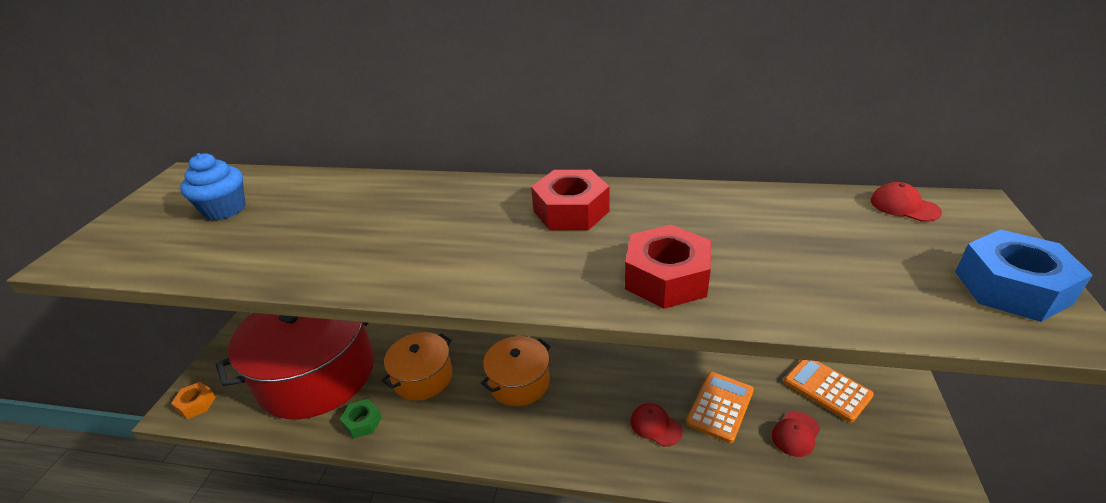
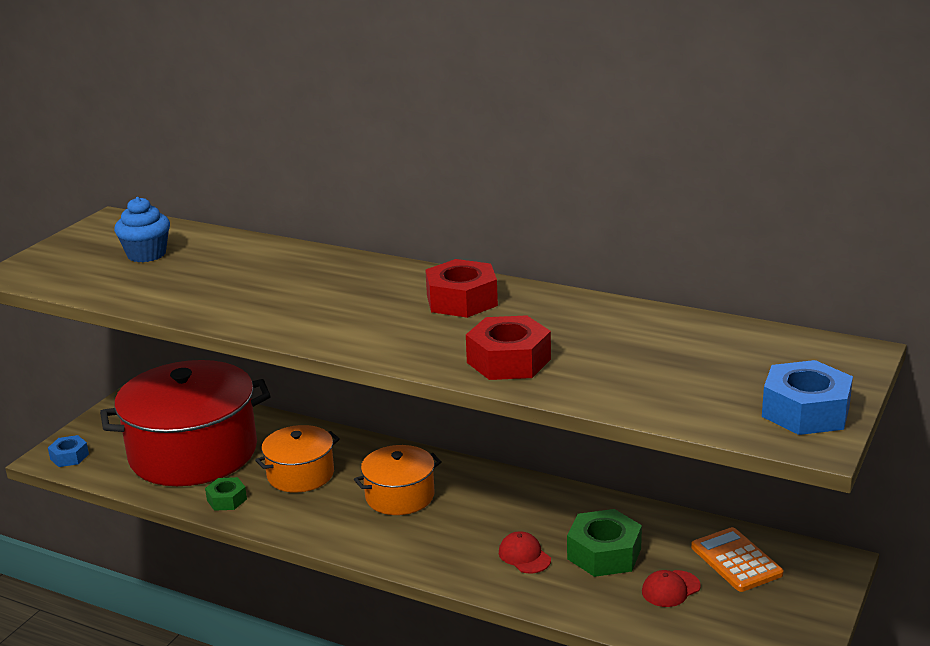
camera: 15 degrees right, 10 degrees down
orange nut [171,382,216,419] -> blue nut [48,435,89,467]
orange calculator [686,372,754,443] -> green nut [567,509,642,577]
red cap [871,182,942,222] -> none

